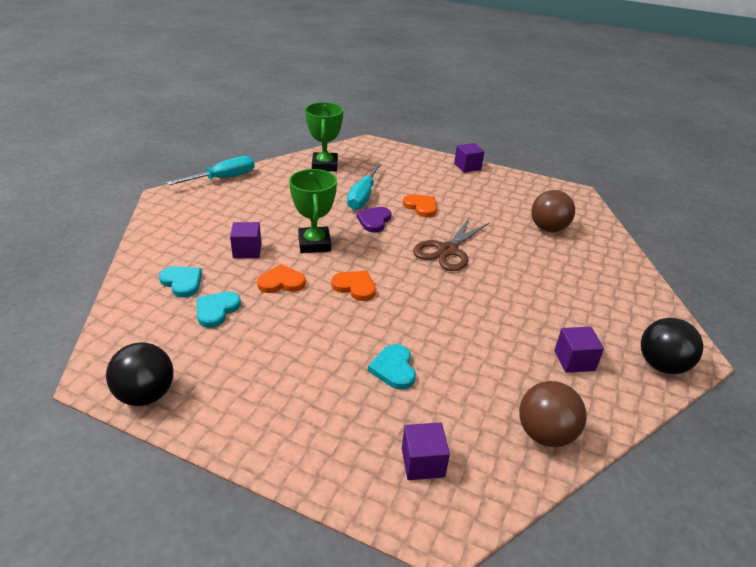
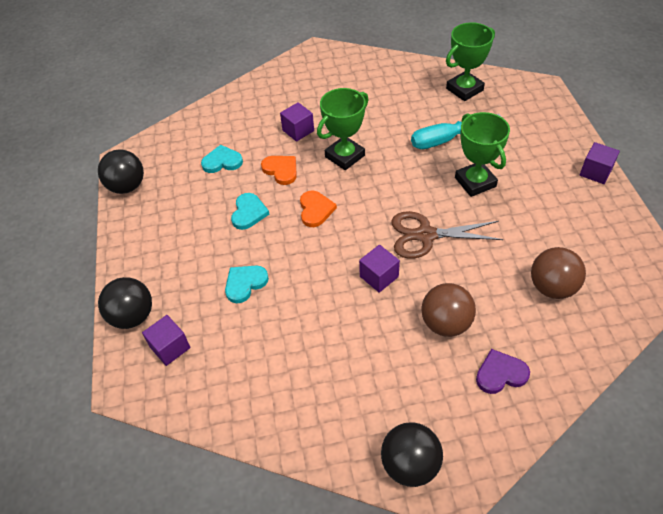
camera: 60 degrees right, 15 degrees up
turquoise heart [159,266,202,298] -> turquoise heart moved to [231,193,270,230]
turquoise screwdriver [167,156,255,185] -> none
purple heart [356,207,391,233] -> purple heart moved to [476,349,530,394]
orange heart [403,194,437,217] -> green trophy [455,112,510,197]
brown ball [519,381,586,447] -> brown ball moved to [422,283,476,337]
purple cube [555,327,604,373] -> purple cube moved to [359,245,400,293]
none -> black ball [98,277,152,329]

